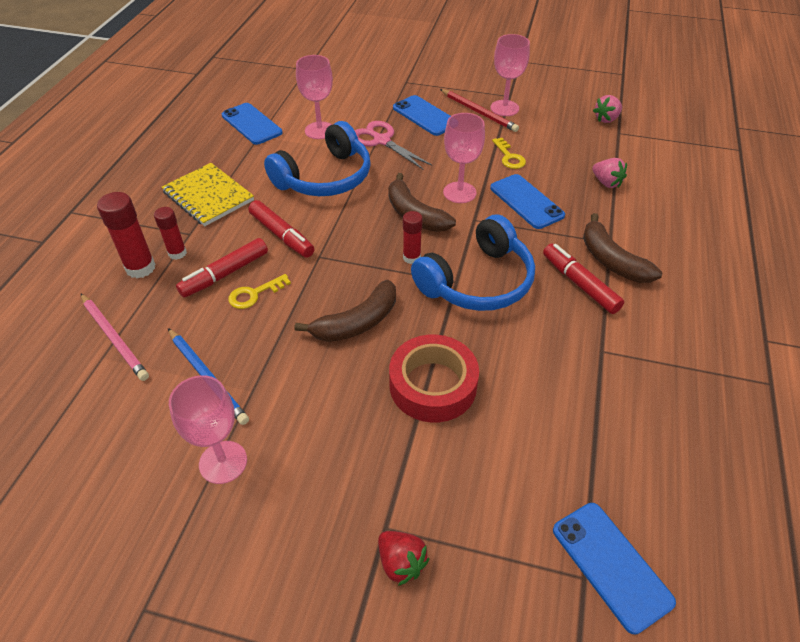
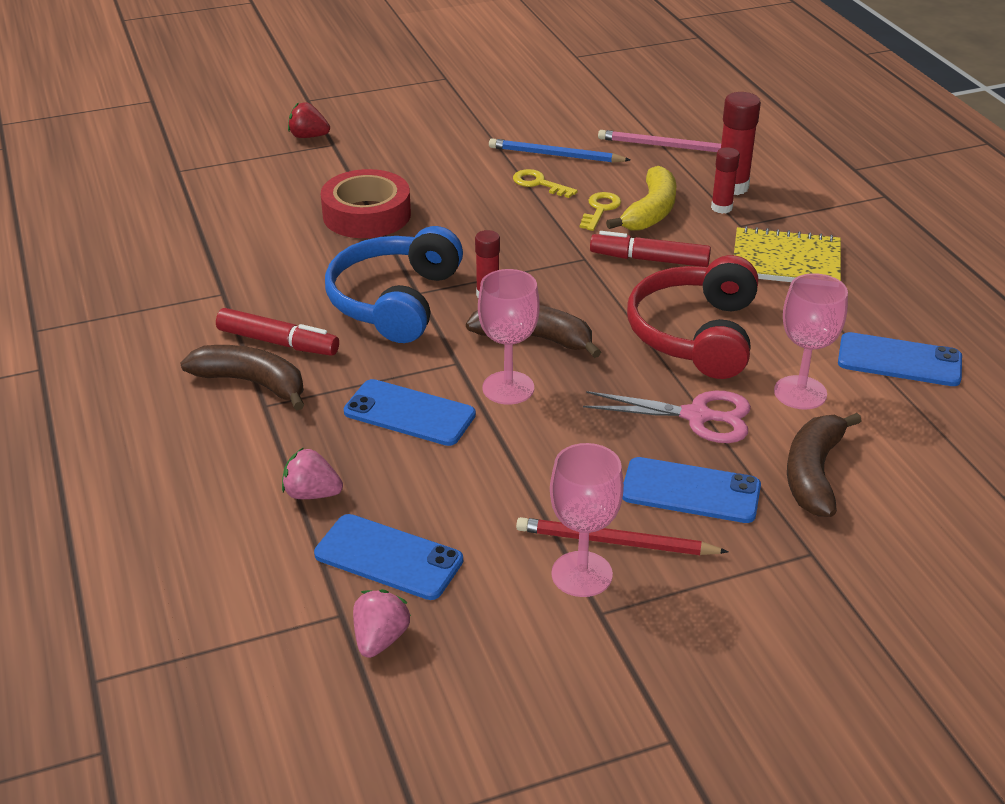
camera: 145 degrees right, 10 degrees down
pink goblet [169,375,247,484] -> none
red marker [176,238,268,298] -> yellow banana [606,166,677,231]
blue headphones [264,121,371,196] -> red headphones [627,255,758,379]
brown banana [295,280,396,342] -> brown banana moved to [787,413,862,517]
yellow key [492,138,526,169] -> yellow key moved to [513,169,578,198]
blue phone [553,503,676,634] -> blue phone moved to [314,514,463,600]

